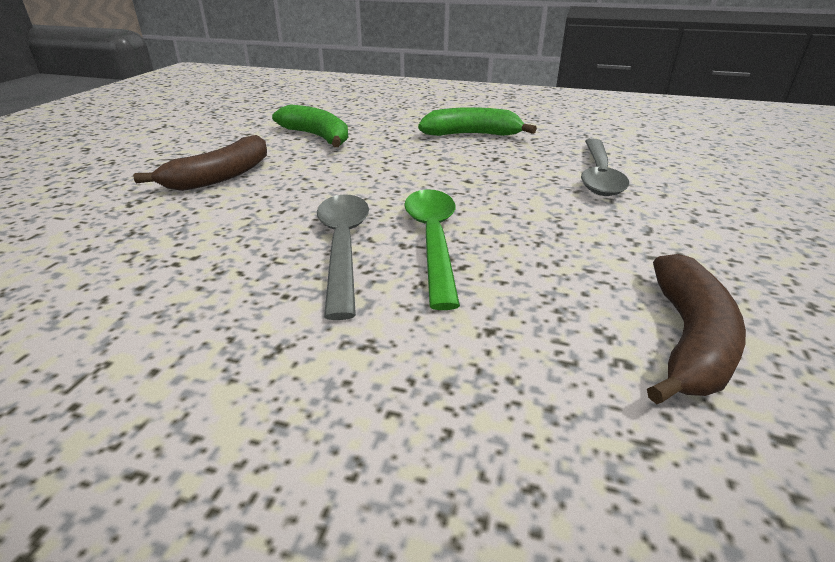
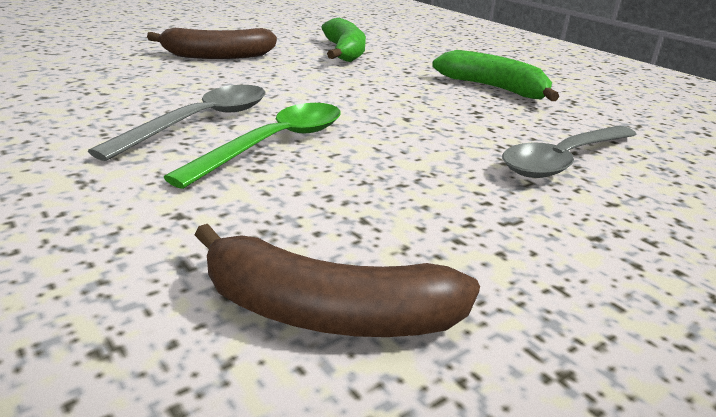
camera: 35 degrees right, 5 degrees down
brown banana [647,254,746,404] -> brown banana turned 45 degrees clockwise [195,224,480,337]

